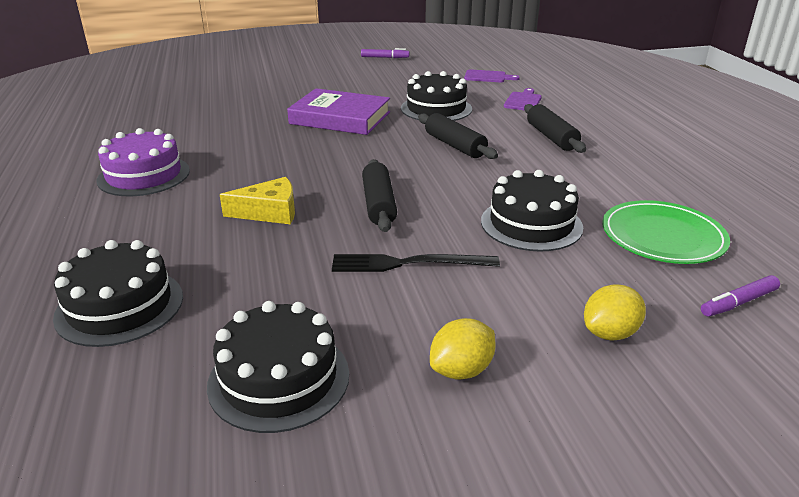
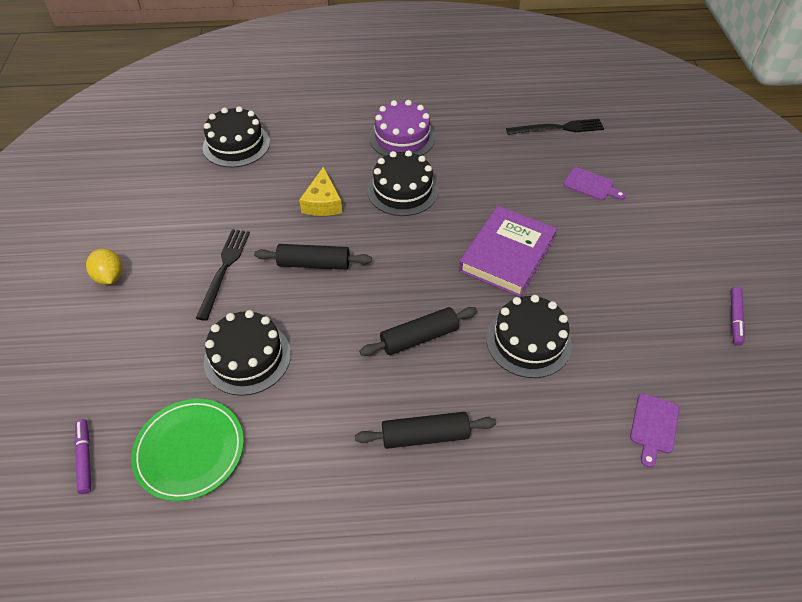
camera: 100 degrees right, 20 degrees up
black cake [207,301,349,433] -> black cake moved to [368,150,438,216]
purple cutting board [504,88,542,111] -> purple cutting board moved to [563,167,626,200]
yellow lemon [584,284,646,340] -> none
none -> black fork [506,119,604,135]

